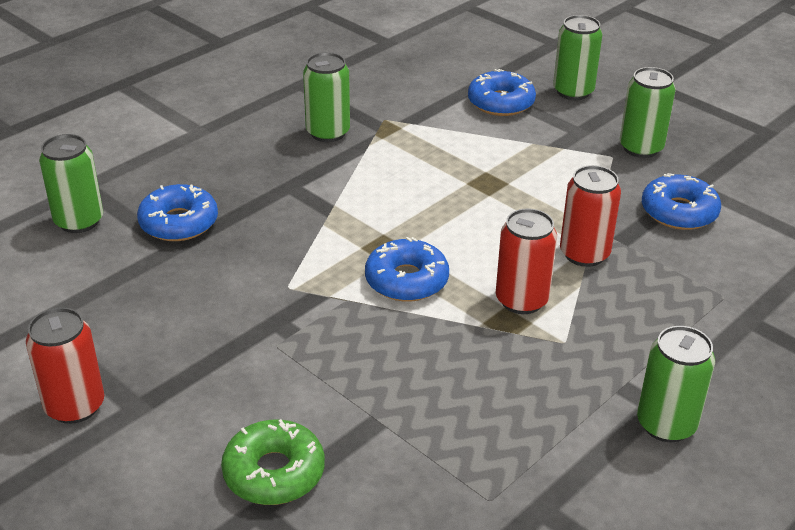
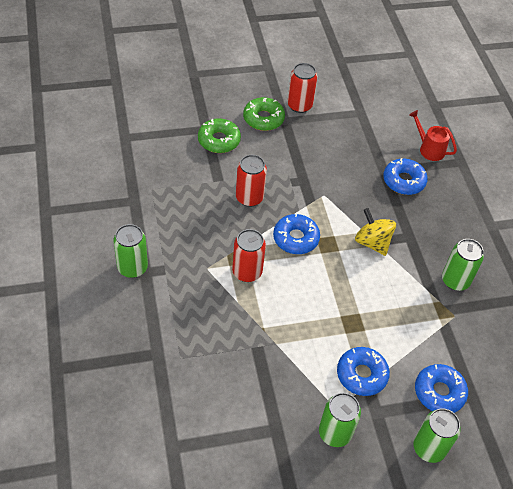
camera: 120 degrees right, 15 degrees up
green can [39,134,103,233] -> red watering can [409,110,457,161]
red can [560,165,621,267] -> red can moved to [236,155,267,207]
blue donut [642,173,721,230] -> blue donut moved to [337,347,390,396]
none -> green donut [243,97,285,131]
none -> yellow spinning top [355,208,396,256]

